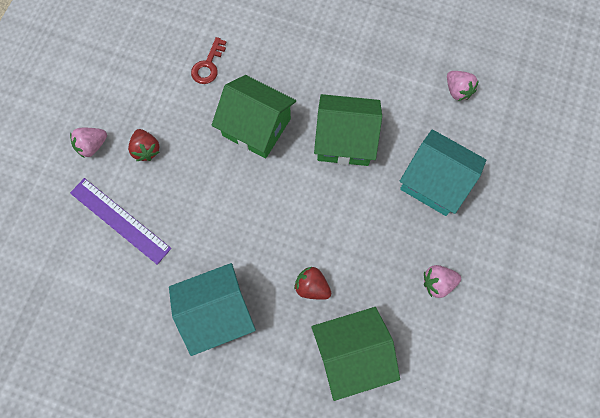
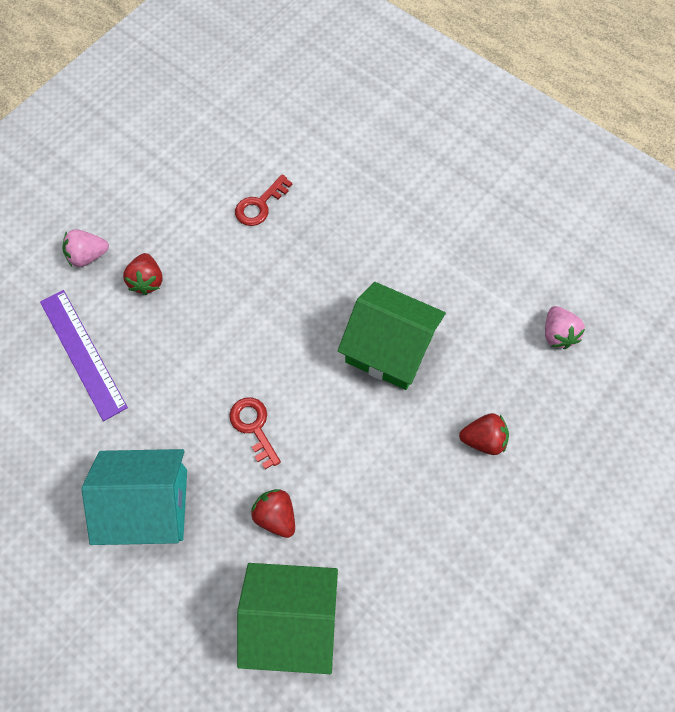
camera: 20 degrees right, 5 degrees down
green house [212,75,296,159] -> none
turquoise house [400,129,486,216] -> red strawberry [459,413,509,455]
pink strawberry [424,265,461,298] -> none
none -> red key [229,397,281,469]

